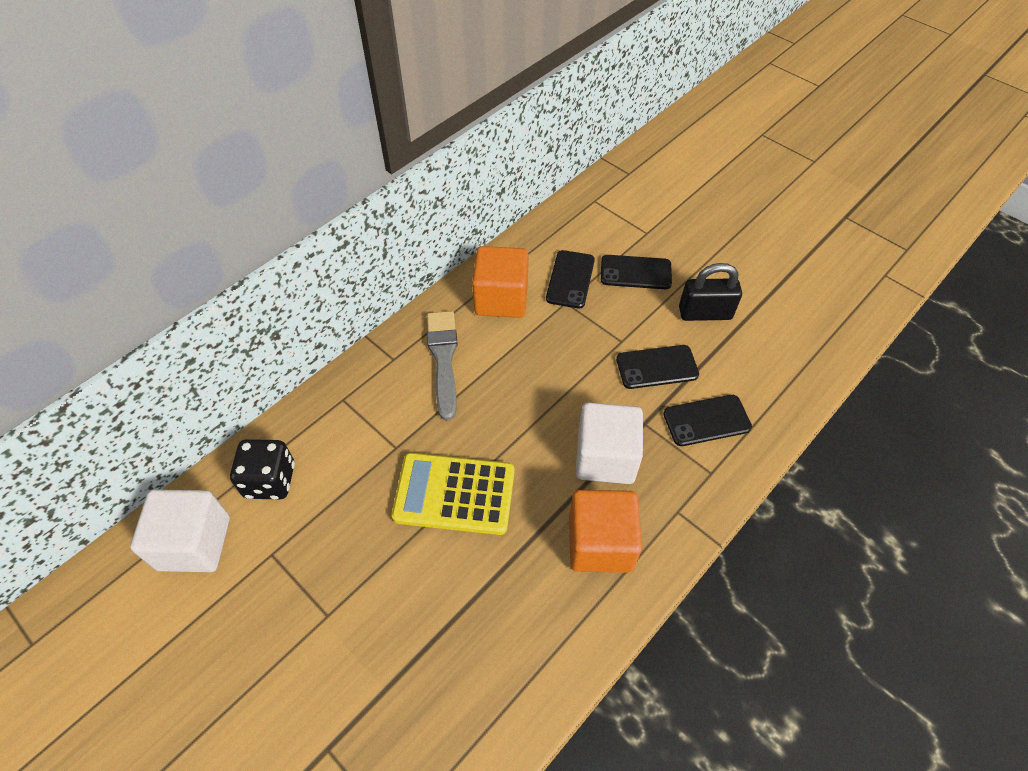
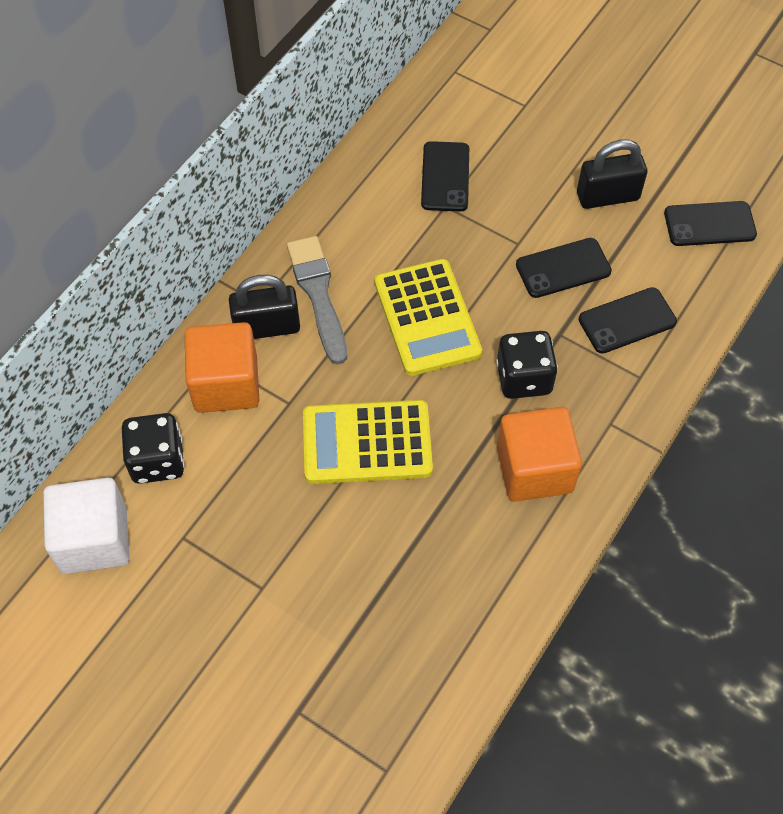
camera: 10 degrees left, 5 degrees up
orange cube [472,246,529,318] -> orange cube moved to [185,322,259,413]
white cube [576,403,643,484] -> black dice [496,331,558,399]
black phone [601,255,672,289] -> black phone moved to [664,201,757,246]
none -> black padlock [229,275,300,339]
none -> yellow calculator [375,259,482,376]

